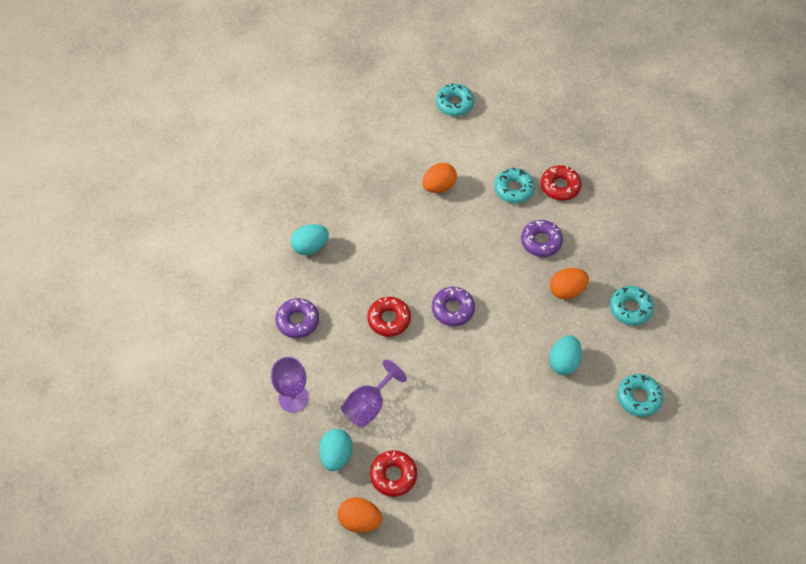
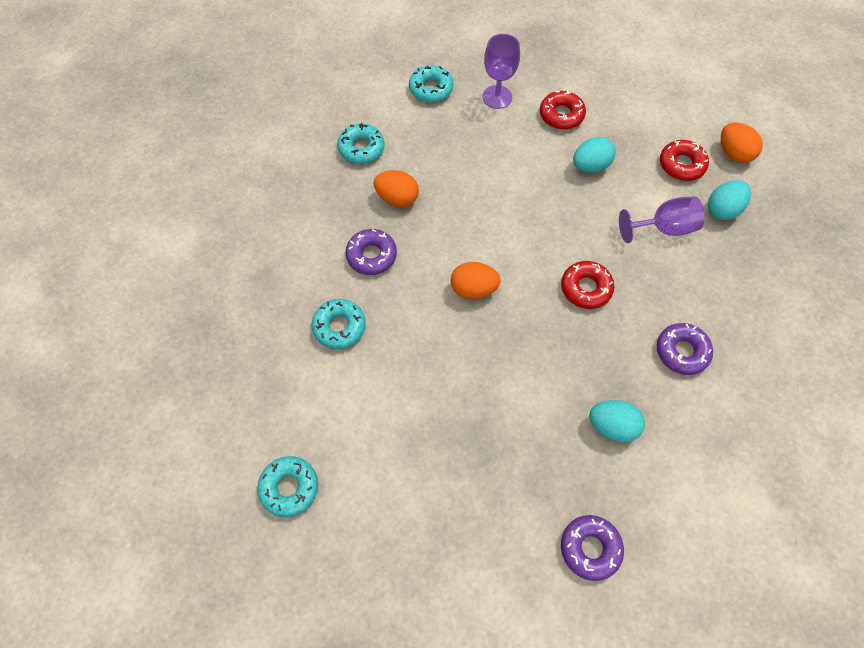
camera: 140 degrees left, 5 degrees up
purple goblet [271,357,309,413] -> purple goblet moved to [482,34,520,109]
orange egg [422,163,457,193] -> orange egg moved to [451,262,501,299]
purple donut [432,287,475,326] -> purple donut moved to [561,515,624,581]
red donut [541,166,581,201] -> red donut moved to [540,90,586,130]
turquoise egg [549,335,582,375] -> turquoise egg moved to [573,137,616,173]

